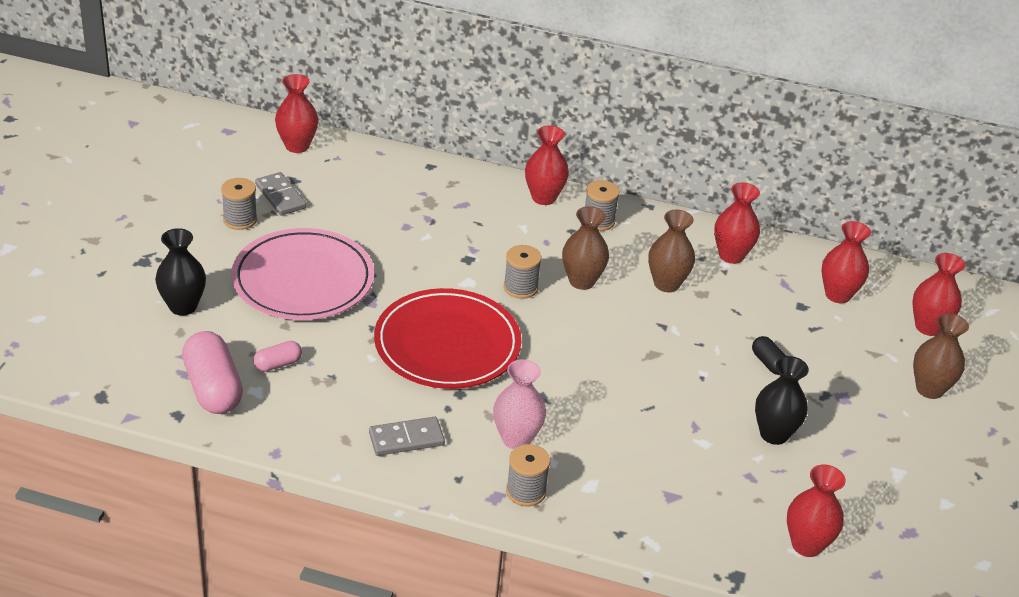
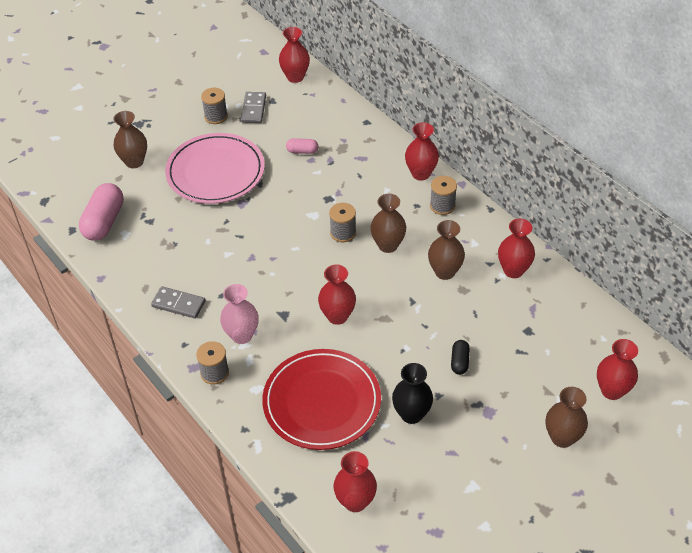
camera: 40 degrees right, 10 degrees up
black vase [155,228,206,315] -> brown vase [113,111,147,168]
pink capsule [253,341,302,372] -> pink capsule moved to [286,138,318,154]
red plate [374,288,521,389] -> red plate moved to [262,349,381,450]
red vase [821,221,871,303] -> red vase moved to [318,264,356,325]

